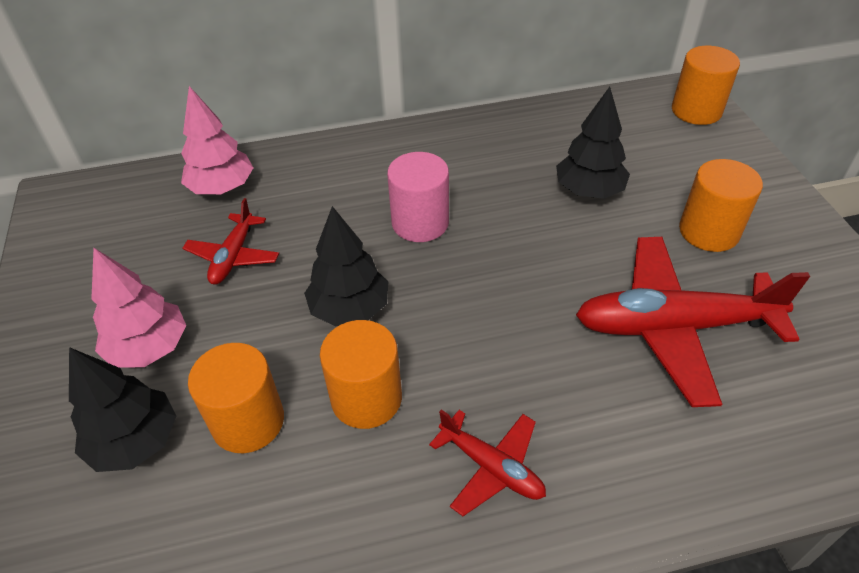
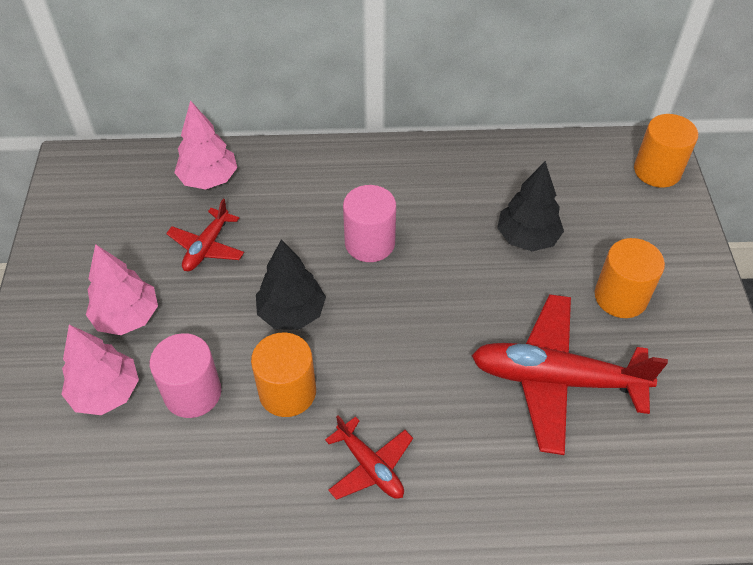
camera: 10 degrees right, 5 degrees up
black tree [69,347,176,472] -> pink tree [61,325,139,415]
orange cylinder [188,343,284,453] -> pink cylinder [150,333,221,418]

